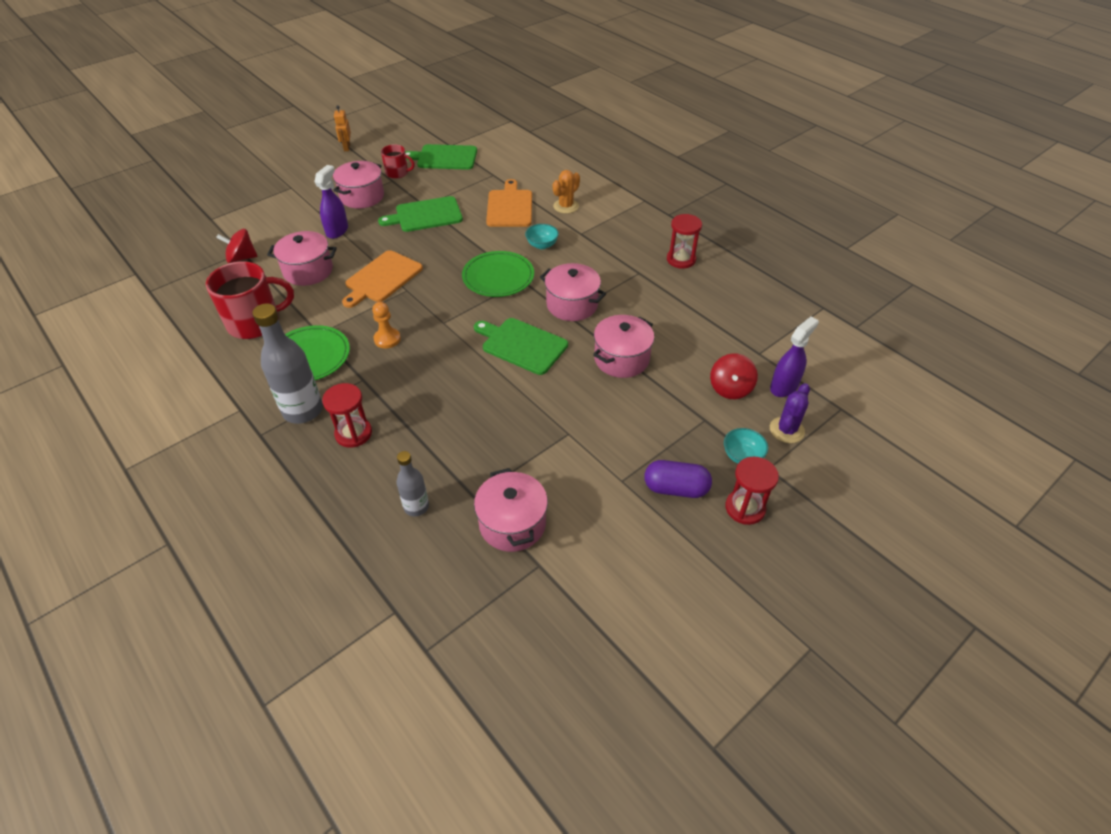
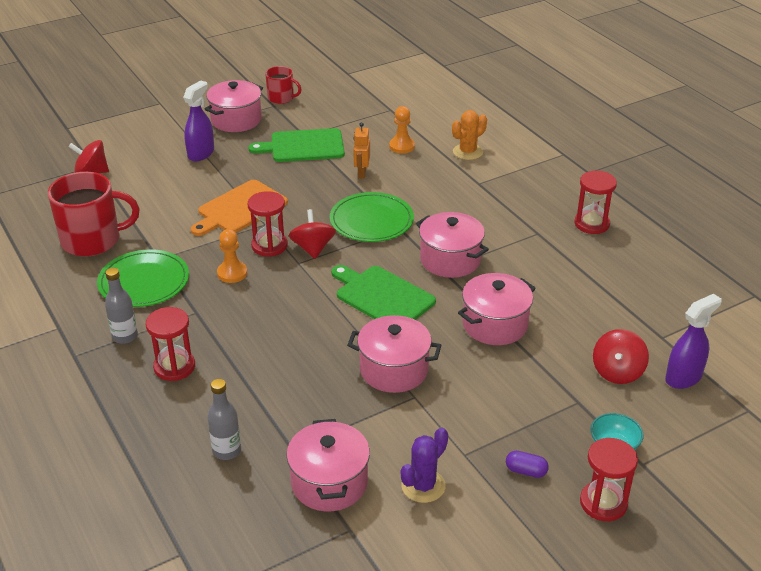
camera: 10 degrees right, 10 degrees down
grey bottle [252,303,323,424] -> grey bottle [105,267,138,344], size x0.57
pink pot [267,231,337,286] -> pink pot moved to [347,315,441,393]
orange robot [334,105,351,151] -> orange robot moved to [353,122,370,179]
green cutting board [405,144,477,170] -> none
orange cutting board [486,179,532,227] -> orange pawn [389,106,415,154]
turquoise bowl [525,224,559,249] -> none
purple capsule [644,460,712,498] -> purple capsule [506,451,549,478], size x0.55
purple cactus [770,383,810,443] -> purple cactus moved to [401,428,448,503]
none -> red hourglass [248,191,288,257]
none -> red spinning top [289,209,336,259]

